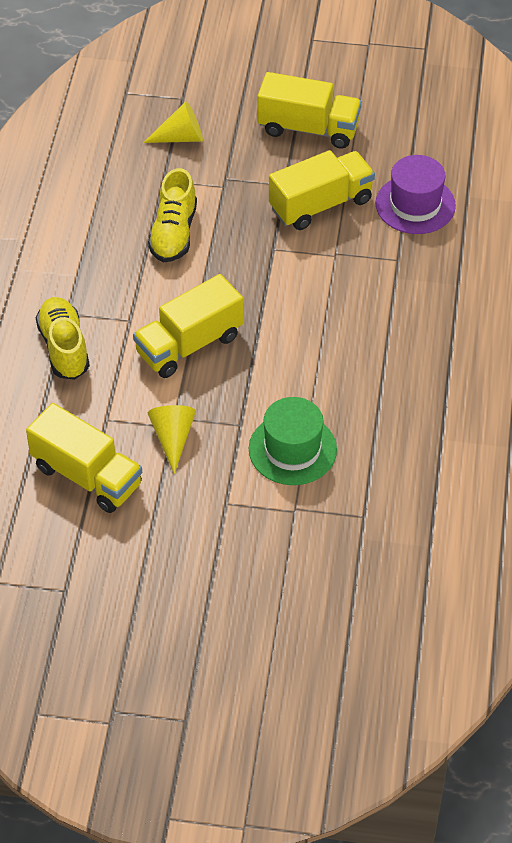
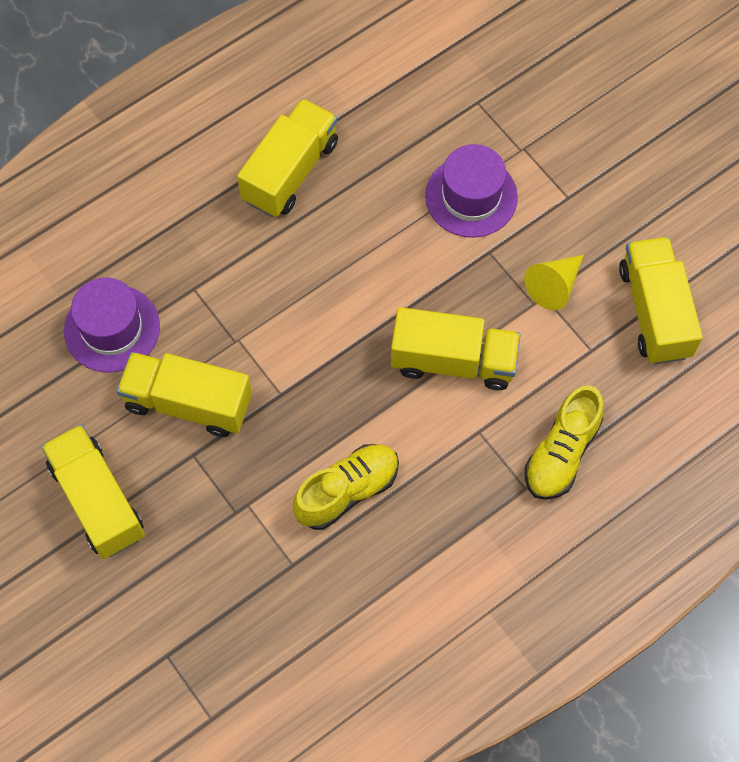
camera: 135 degrees left, 15 degrees up
yellow cone [143,101,203,143] -> none
green hat [249,397,337,485] -> purple hat [425,144,518,238]
none -> yellow truck [237,98,338,217]

